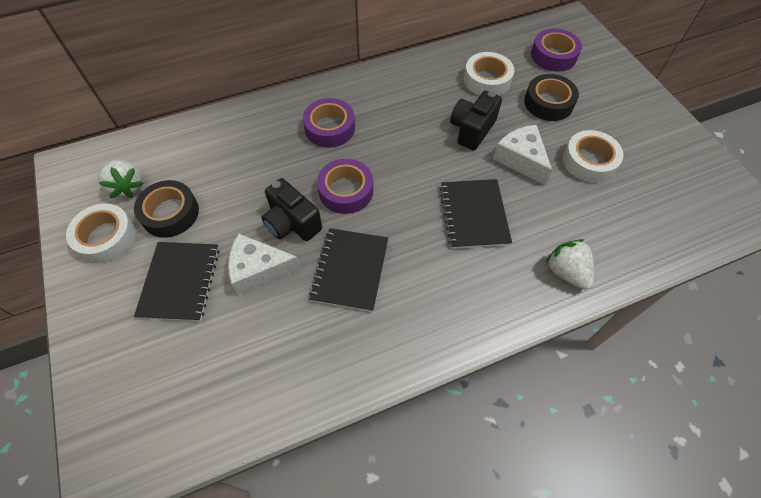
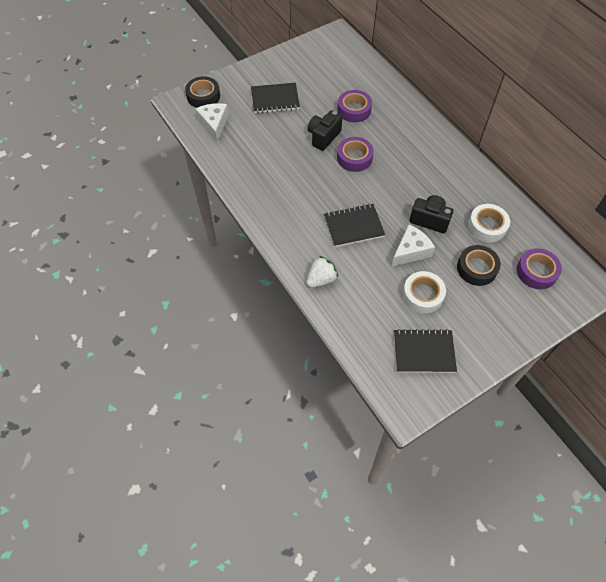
camera: 80 degrees right, 0 degrees up
white tape [66,203,136,263] -> none
white strawberry [98,159,144,198] -> none
black tape [134,180,199,238] -> black tape moved to [185,76,220,108]
white cheese [228,233,301,296] -> white cheese moved to [195,103,229,142]
purple tape [303,98,355,148] -> purple tape moved to [337,90,372,122]
black notebook [309,228,388,312] -> black notebook moved to [394,329,457,373]

